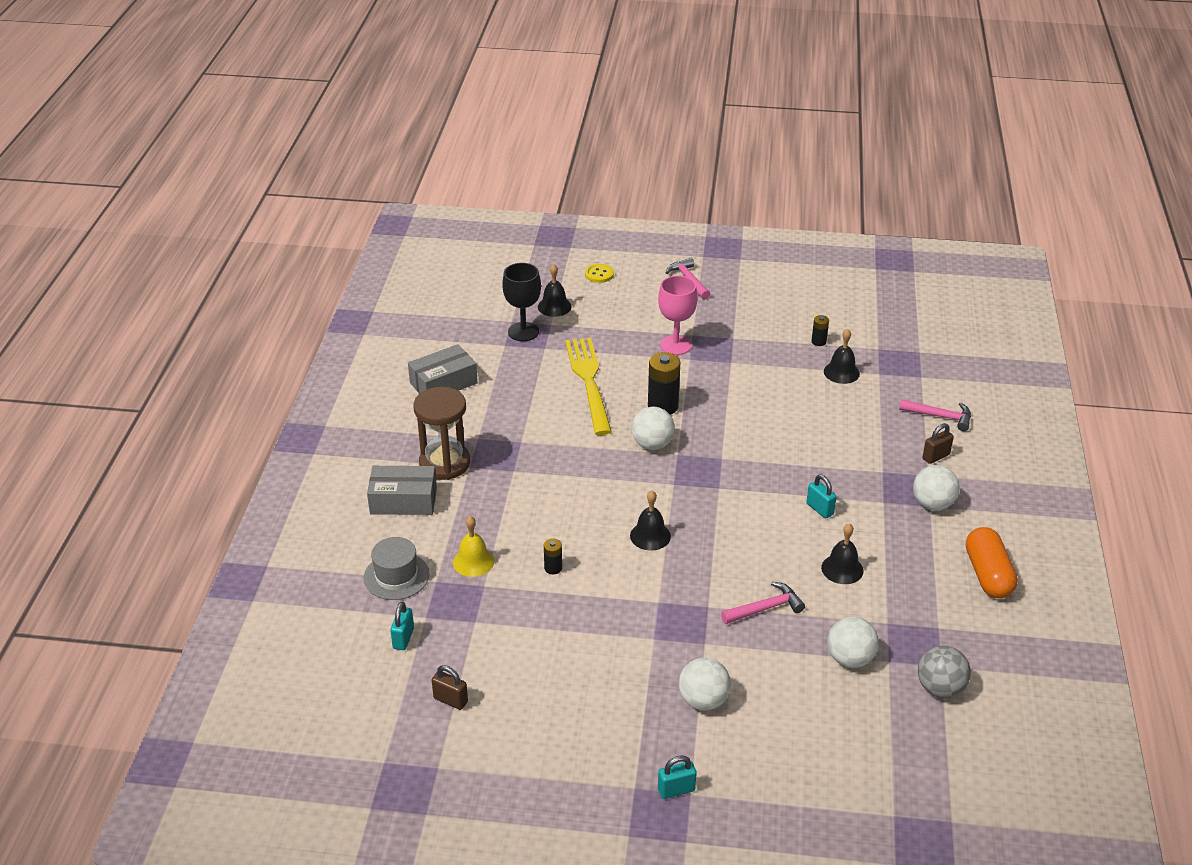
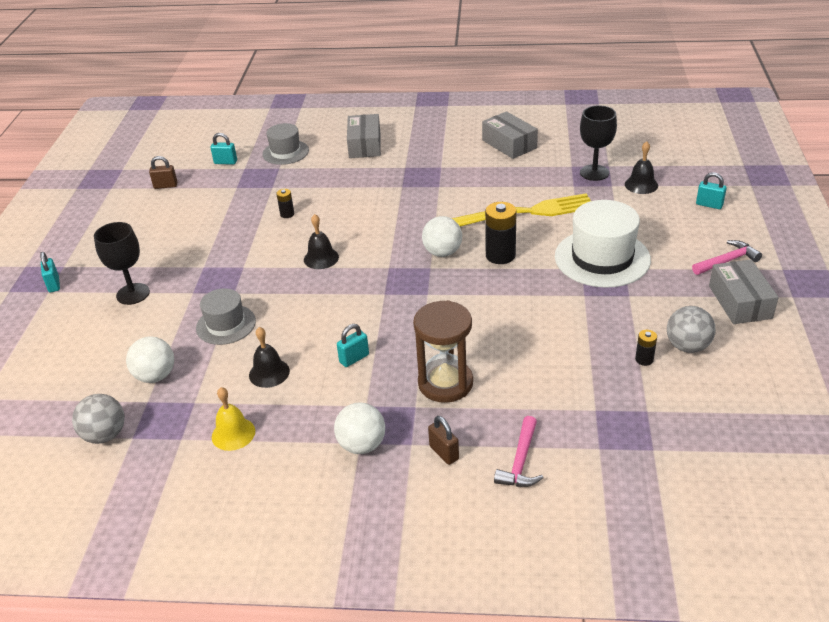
camera: 90 degrees right, 0 degrees up
brown hourglass [413,387,470,480] -> brown hourglass moved to [413,300,473,403]
brown padlock [432,665,468,710] -> brown padlock turned 60 degrees clockwise [149,156,177,189]
yellow bell [453,516,494,577] -> yellow bell moved to [212,387,255,451]
yellow button [585,264,614,283] -> turquoise padlock [696,172,727,209]
pink goblet [658,276,697,355] -> white hat [555,200,651,288]
white ball [679,658,731,711] -> black goblet [94,222,150,305]
pink hammer [721,582,805,624] -> grey hat [196,288,256,345]
black bell [824,329,860,384] -> none
orange capsule [966,527,1018,598] -> none
none -> grey ball [667,306,716,353]
none -> grey box [709,259,779,324]

